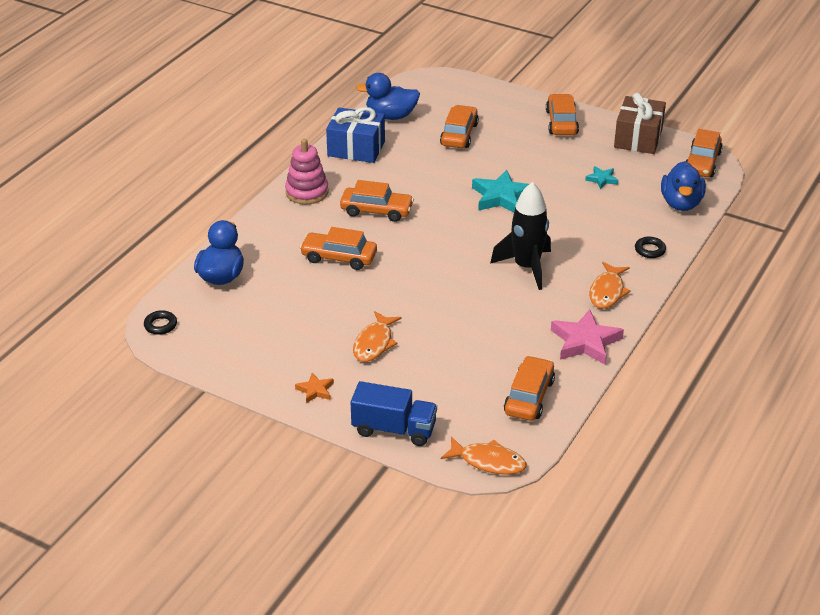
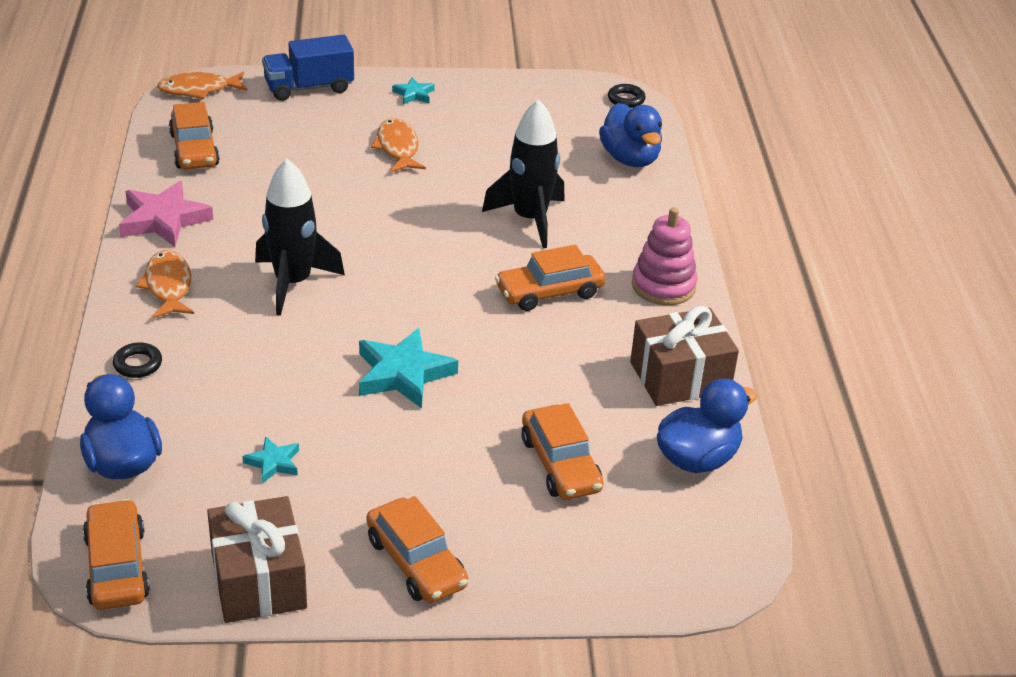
camera: 145 degrees right, 0 degrees up
orange star [295,373,334,403] -> turquoise star [392,77,435,104]
orange car [300,227,377,270] -> black rocket [482,99,565,248]
blue gift [326,107,385,163] -> brown gift [630,306,739,406]

